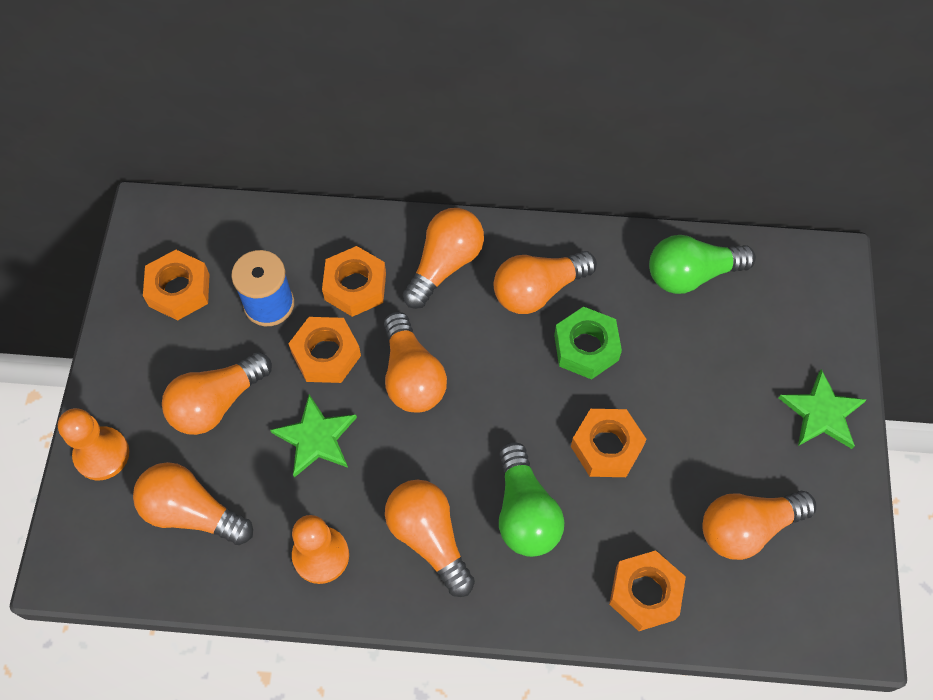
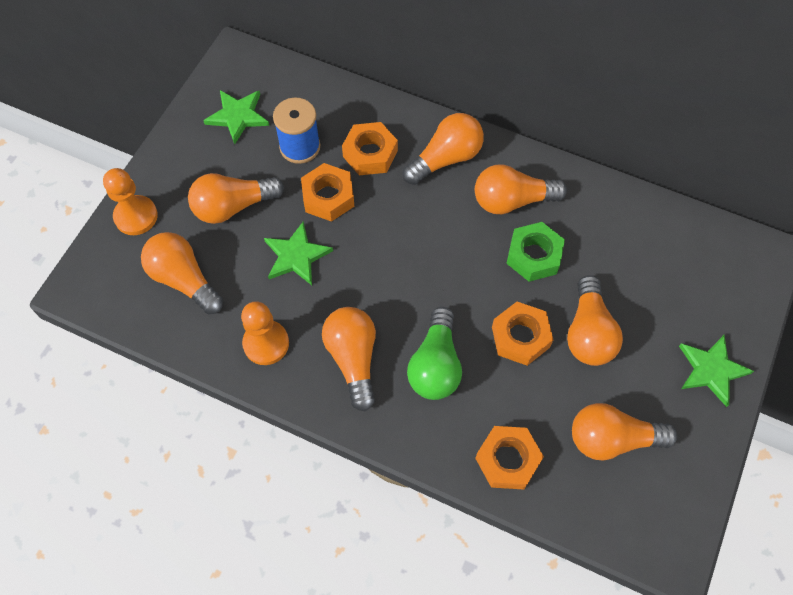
camera: 20 degrees right, 0 degrees up
orange nut [143,250,210,321] -> green star [203,90,269,144]
orange light bulb [384,312,447,413] -> orange light bulb moved to [567,275,623,366]
green light bulb [649,235,756,294] -> none

